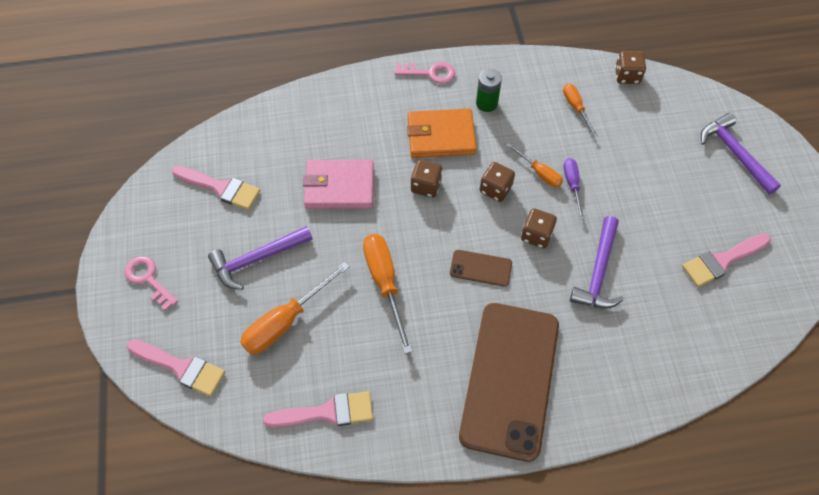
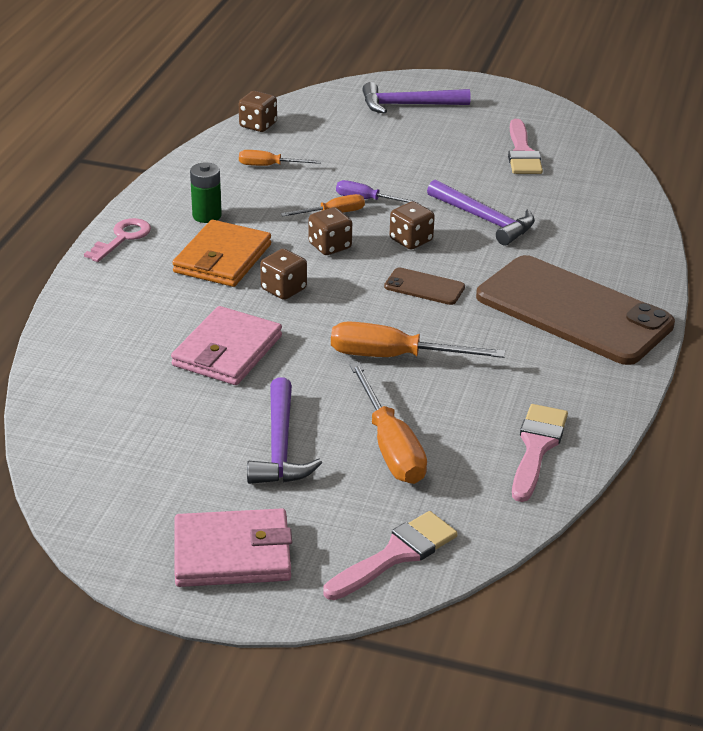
camera: 65 degrees left, 25 degrees down
pink key [125,256,178,311] -> pink wallet [174,508,292,587]
pink brush [172,166,260,210] -> none
brown phone [450,250,512,287] -> brown phone turned 75 degrees clockwise [384,267,465,305]

